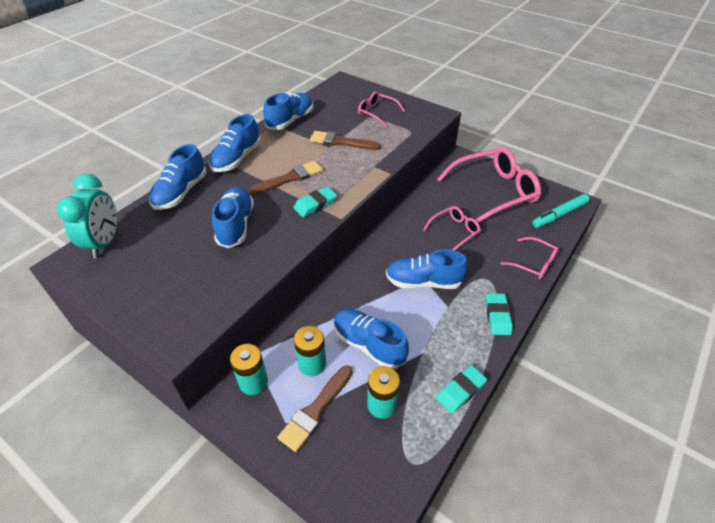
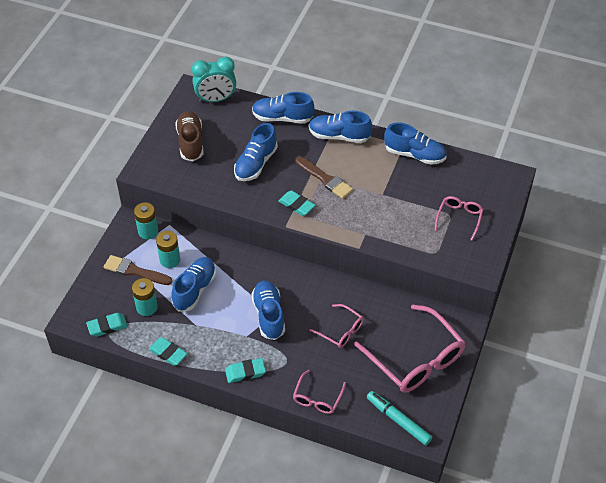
camera: 75 degrees right, 5 degrees up
blue shoe [212,187,254,248] -> blue shoe turned 135 degrees clockwise [234,123,278,181]
brown brush [310,131,381,150] -> none
none -> turquoise eraser [86,313,128,337]
none -> brown shoe [175,111,204,161]

